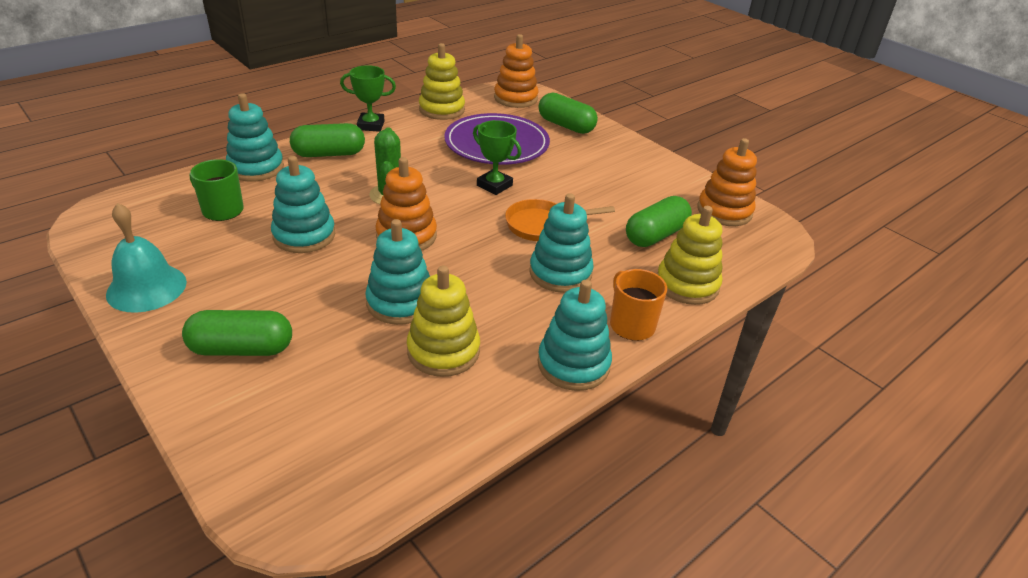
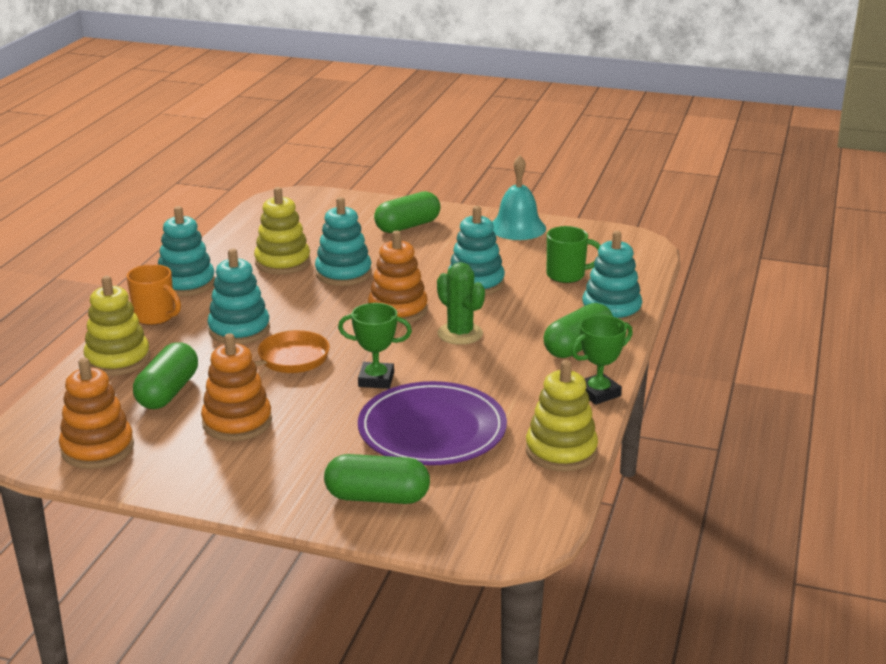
camera: 150 degrees right, 10 degrees down
orange stacking toy [494,34,538,108] -> orange stacking toy moved to [201,333,272,441]

